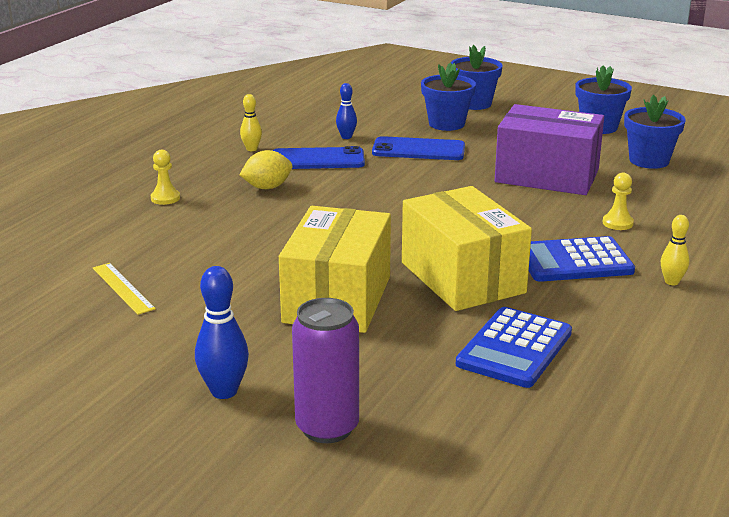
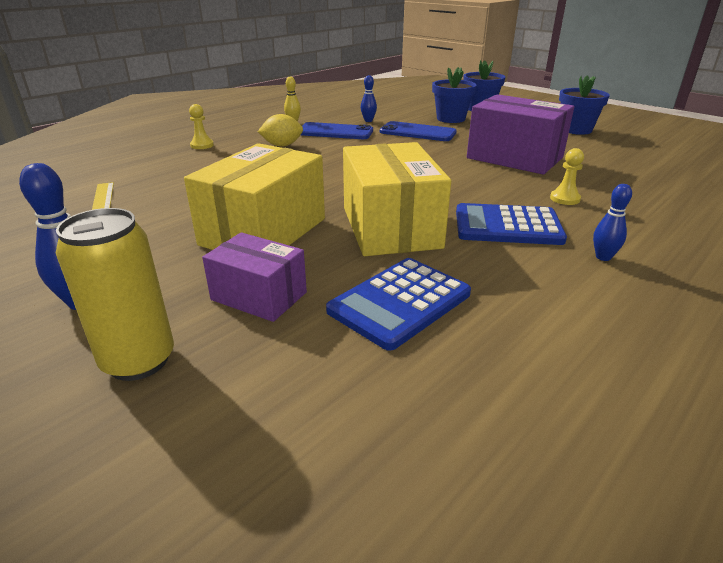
camera: 15 degrees right, 5 degrees up
purple can [292,298,359,443] -> yellow can [56,208,174,381]
blue flower pot [624,95,686,169] -> none
yellow bowling pin [661,215,690,285] -> blue bowling pin [593,184,632,261]
none -> purple box [202,232,307,322]

